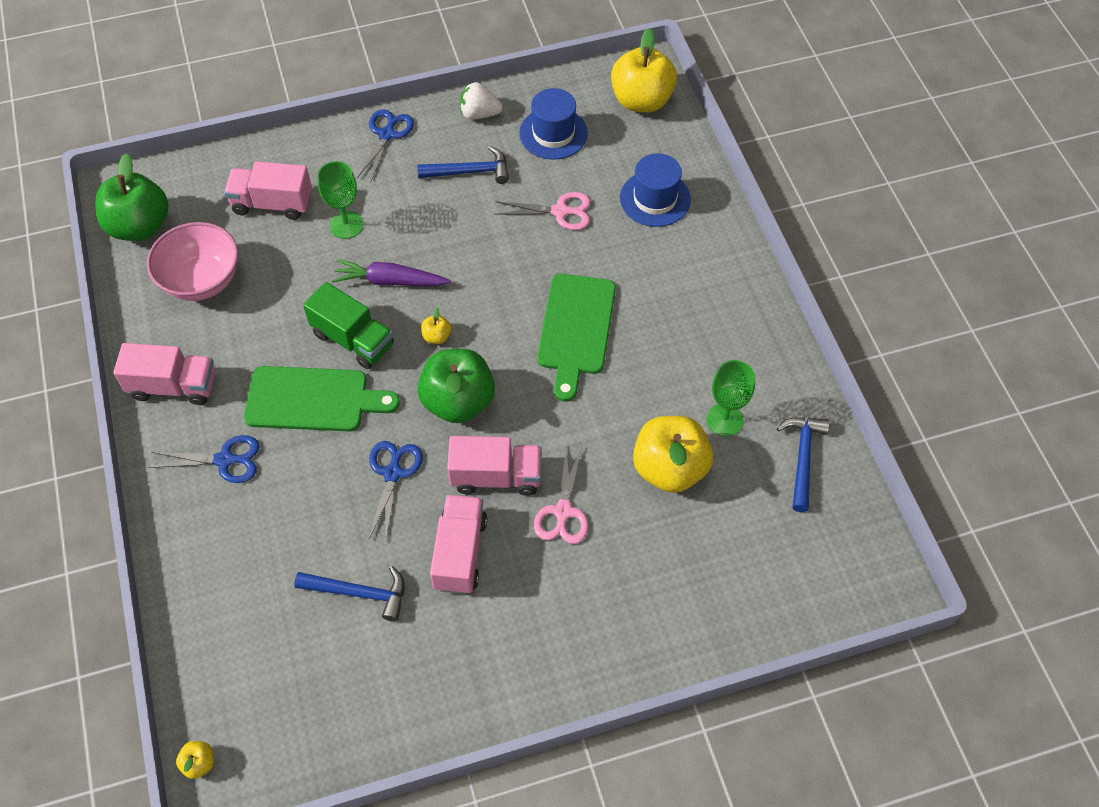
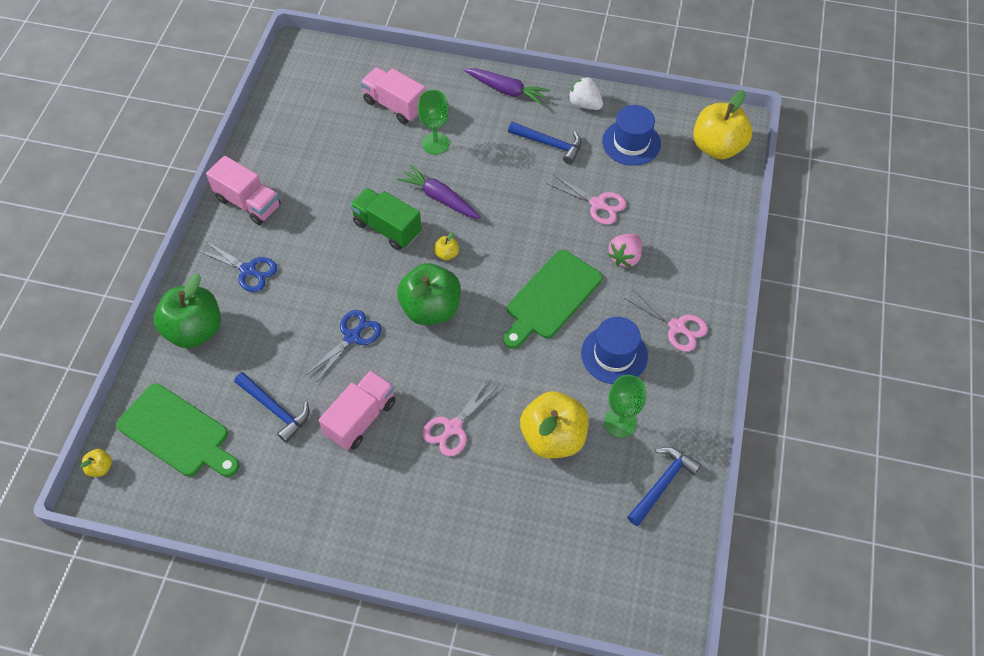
camera: 30 degrees right, 0 degrees up
green apple [95,153,169,241] -> green apple moved to [154,274,221,348]
pink bowl [147,222,238,301] -> none
green cutting board [244,366,400,432] -> green cutting board moved to [116,383,239,477]
green truck [303,282,394,369] -> green truck turned 150 degrees clockwise [350,188,422,250]
blue scissors [357,109,414,181] -> purple carrot [464,68,550,105]
pink truck [447,436,542,496] -> none
blue hat [620,153,691,227] -> blue hat moved to [581,317,648,384]
none -> pink strawberry [608,234,642,267]
none -> pink scissors [624,289,708,352]

